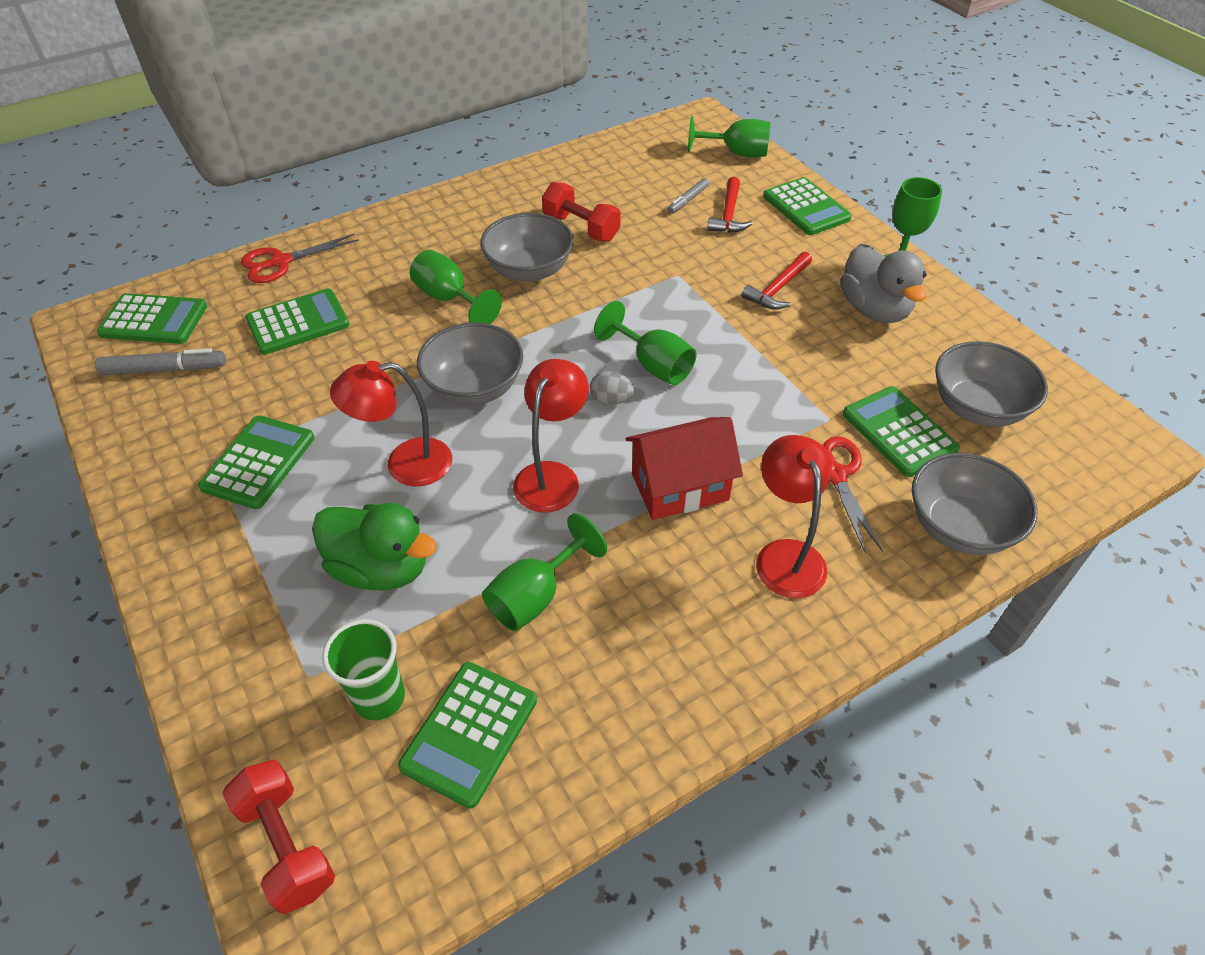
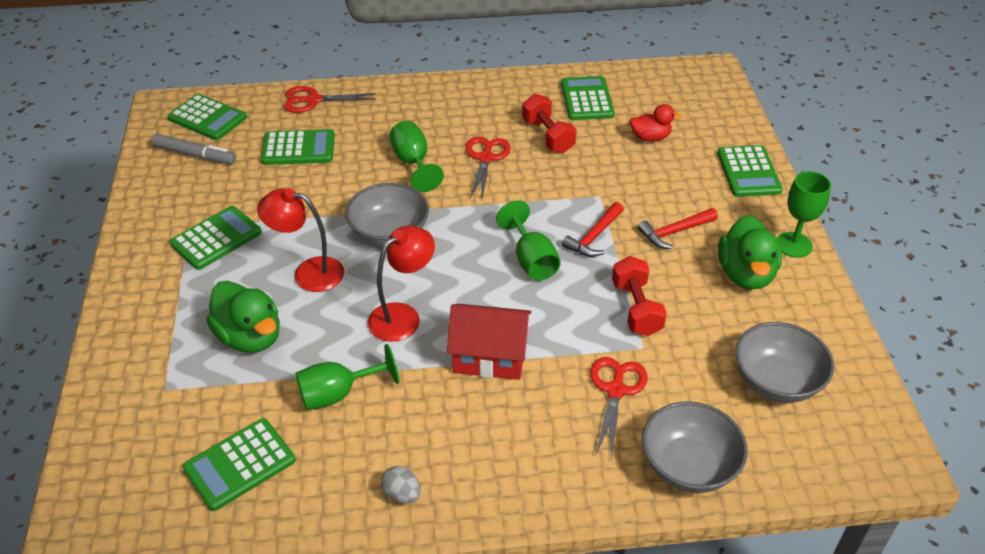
camera: 25 degrees right, 5 degrees down
red dumbbell [222,760,335,915] -> red dumbbell moved to [612,256,667,336]
green cup [322,619,405,721] -> none
grey bowl [480,213,574,282] -> red scissors [465,136,511,199]
grey egg [590,371,634,405] -> grey egg moved to [381,466,421,503]
grey marker [668,178,709,214] -> red duck [630,104,682,142]
green goblet [688,116,770,157] -> none
red hammer [707,177,752,233] -> red hammer moved to [562,202,624,257]
red lamp [756,435,831,598] -> none
grey duck [840,244,927,323] -> green duck [718,215,782,290]
green calculator [843,386,960,477] -> green calculator moved to [561,76,615,120]

